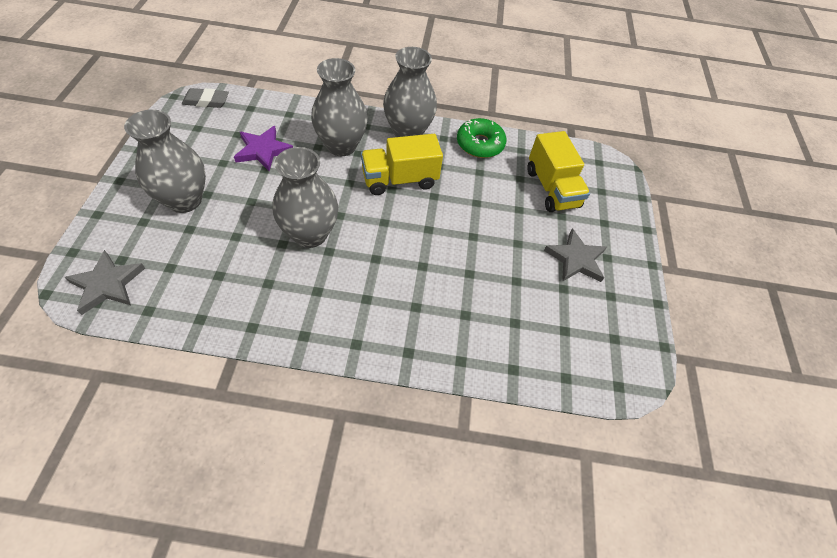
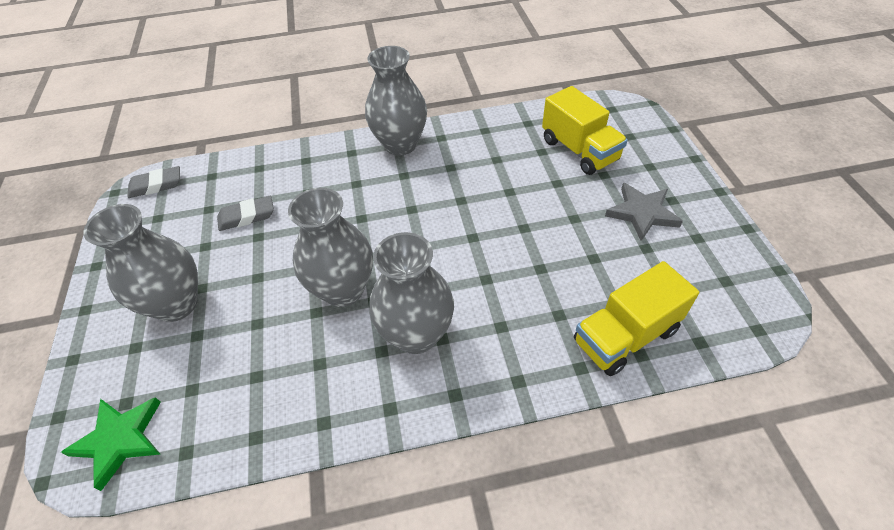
camera: 10 degrees left, 5 degrees down
grey star [64,250,145,315] -> green star [61,397,161,491]
purple star [234,126,293,171] -> grey eraser [217,196,274,231]
grey vase [311,58,368,156] -> grey vase moved to [369,232,454,354]
yellow truck [361,134,443,195] -> yellow truck moved to [574,261,699,376]
green donut [457,118,506,158] -> none

